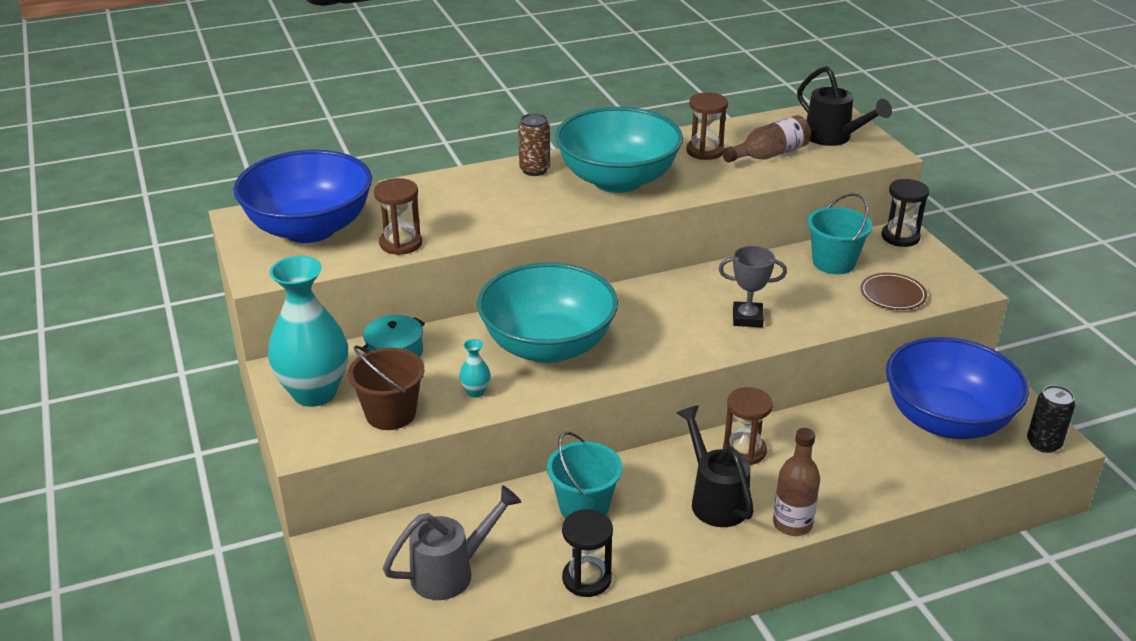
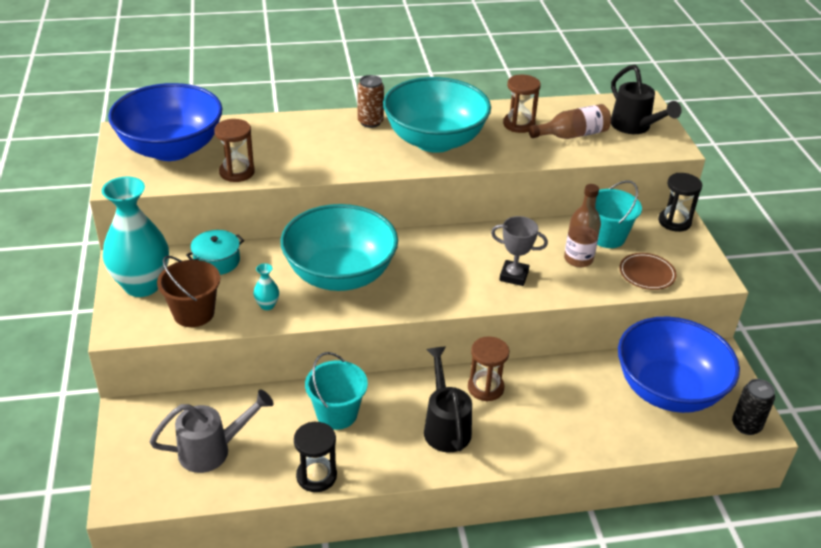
camera: 10 degrees right, 5 degrees up
brown bottle [773,428,820,536] -> brown bottle moved to [564,184,601,267]

